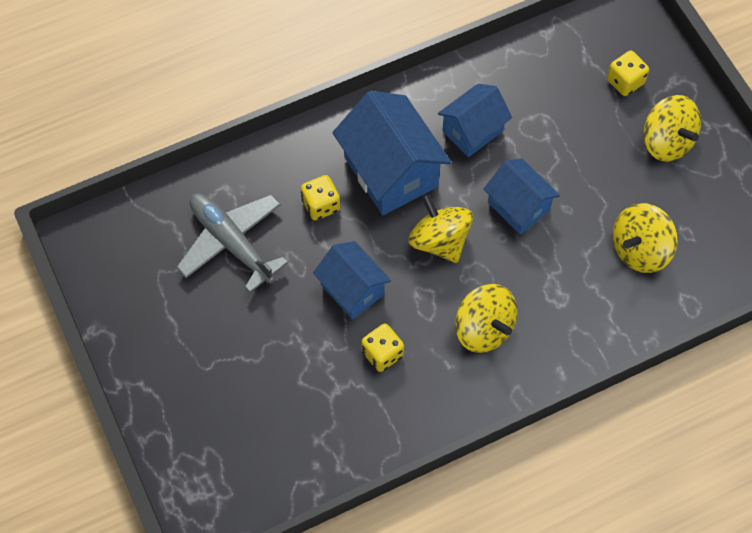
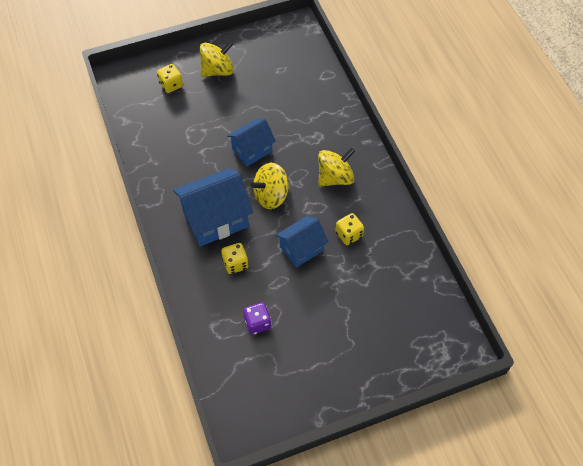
camera: 85 degrees left, 5 degrees down
grey plane [176,193,288,293] -> purple dice [243,302,271,335]
blue house [438,84,512,157] -> none
yellow spinning top [613,203,678,273] -> none

